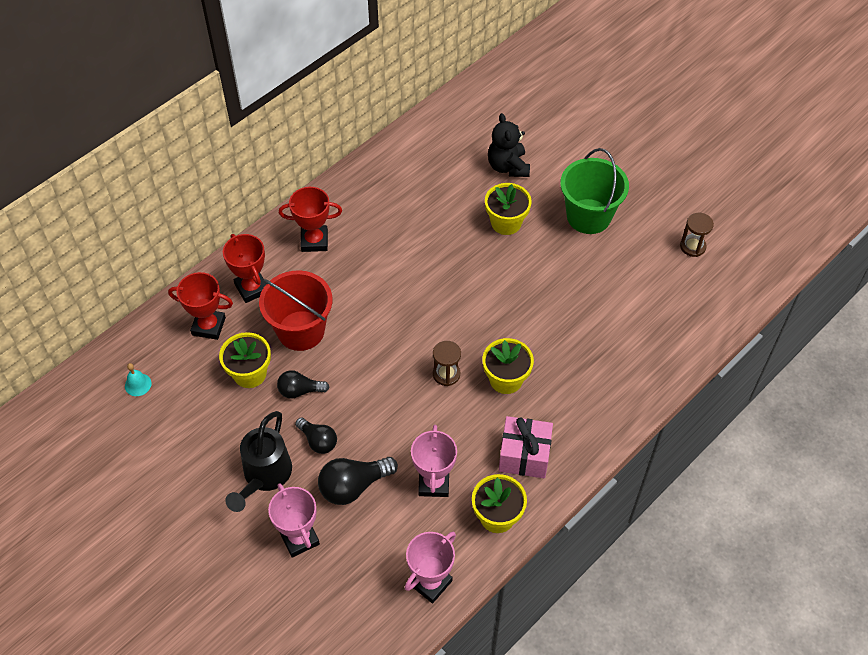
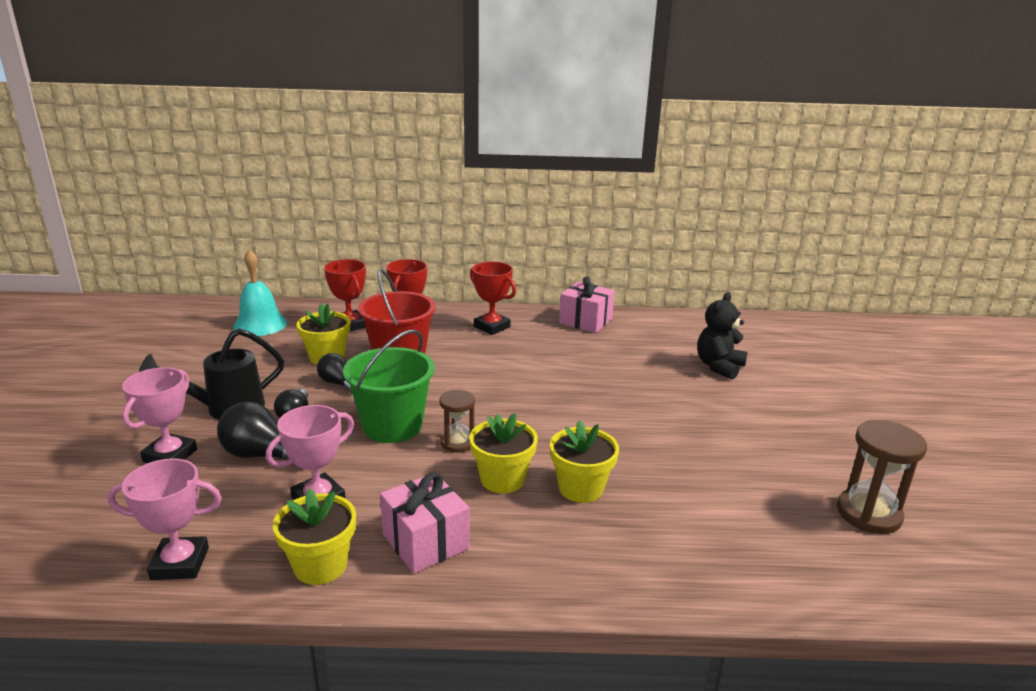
camera: 45 degrees right, 30 degrees down
turquoise bell [125,363,152,396] -> turquoise bell [233,249,287,336], size x2.07
yellow flower pot [485,183,532,235] -> yellow flower pot moved to [550,420,619,503]
green bucket [560,148,629,234] -> green bucket moved to [343,330,435,443]
brown hourglass [680,213,714,257] -> brown hourglass [837,420,927,534], size x1.58
none -> pink gift [559,277,615,333]

